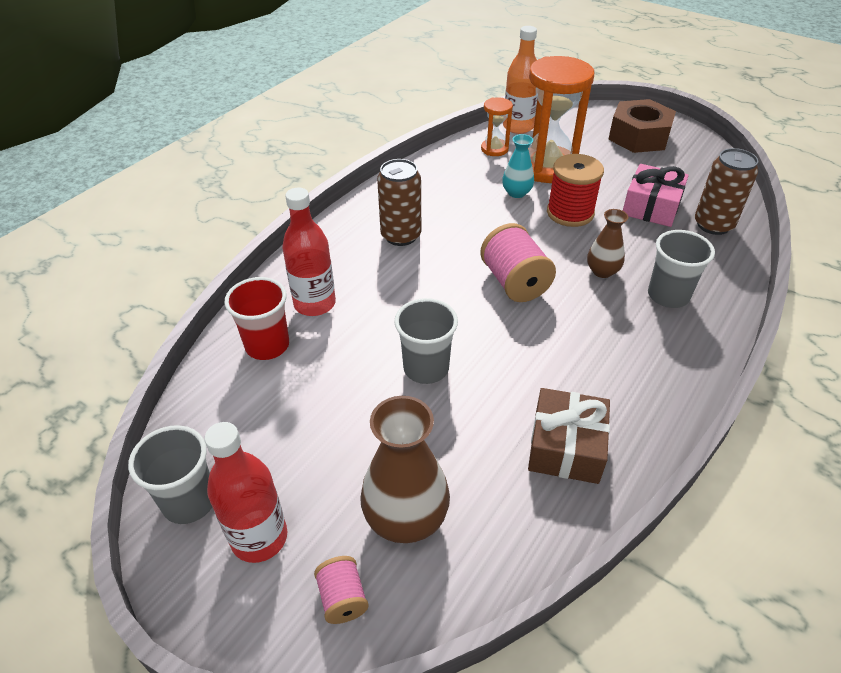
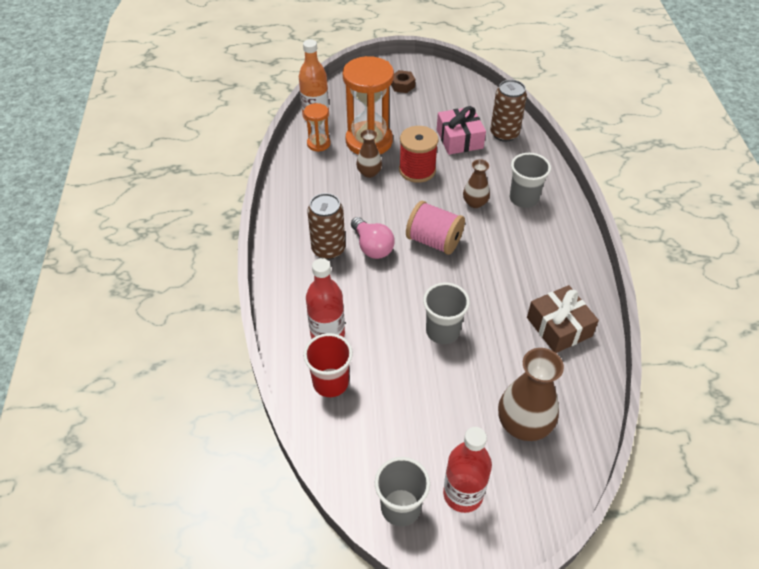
camera: 40 degrees left, 5 degrees up
pink spool [314,556,369,624] -> none
turquoise vase [502,134,534,198] -> brown vase [356,129,382,178]
brown nut [608,99,676,153] -> brown nut [391,70,415,93], size x0.49
none -> pink light bulb [351,217,395,259]

